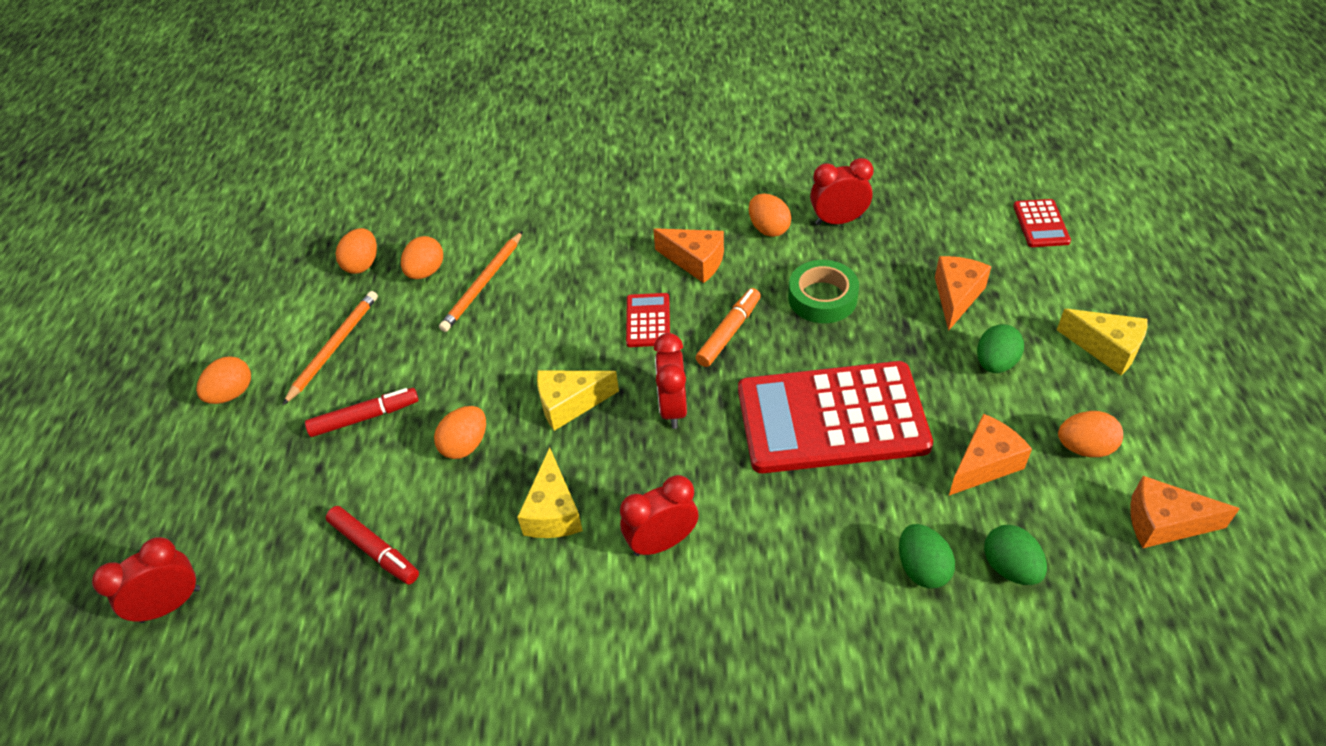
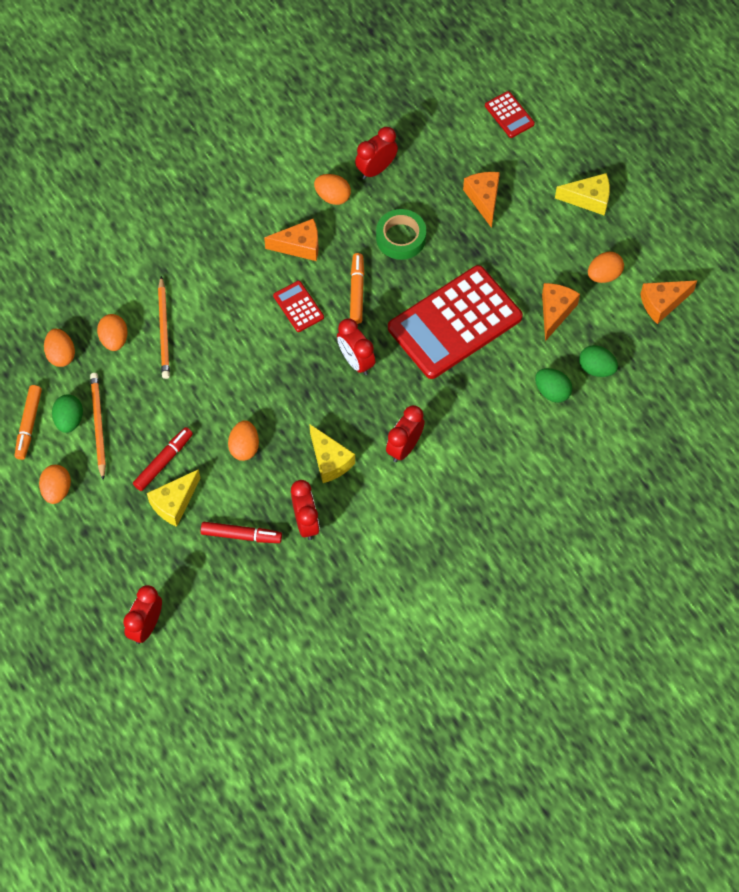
camera: 35 degrees left, 15 degrees up
yellow cheese [537,370,619,431] -> yellow cheese moved to [147,469,201,527]
green egg [977,324,1024,373] -> green egg moved to [52,394,83,433]
none -> orange marker [15,385,42,460]
none -> red clock [291,480,320,540]

